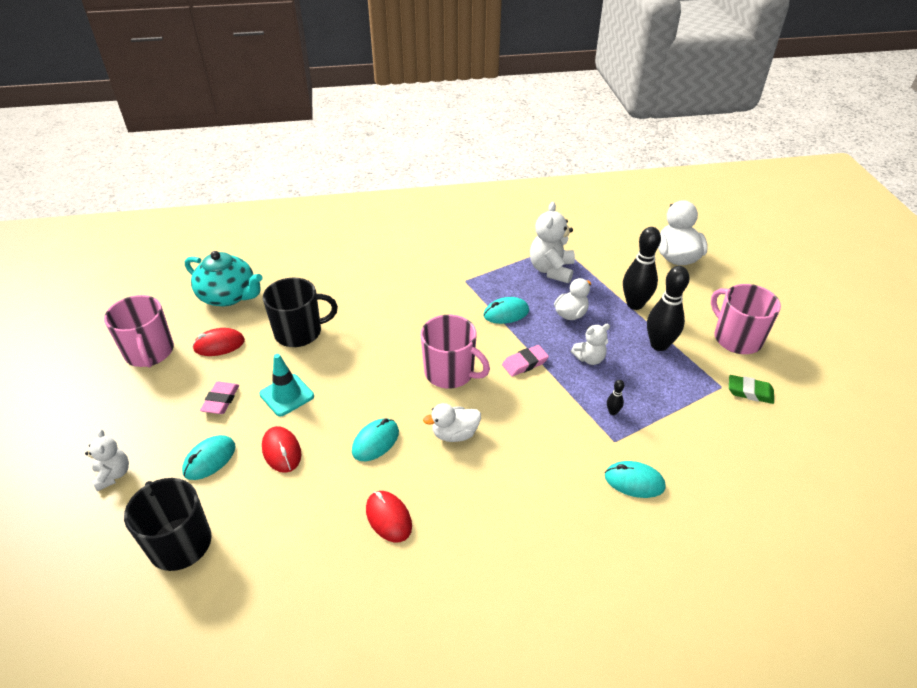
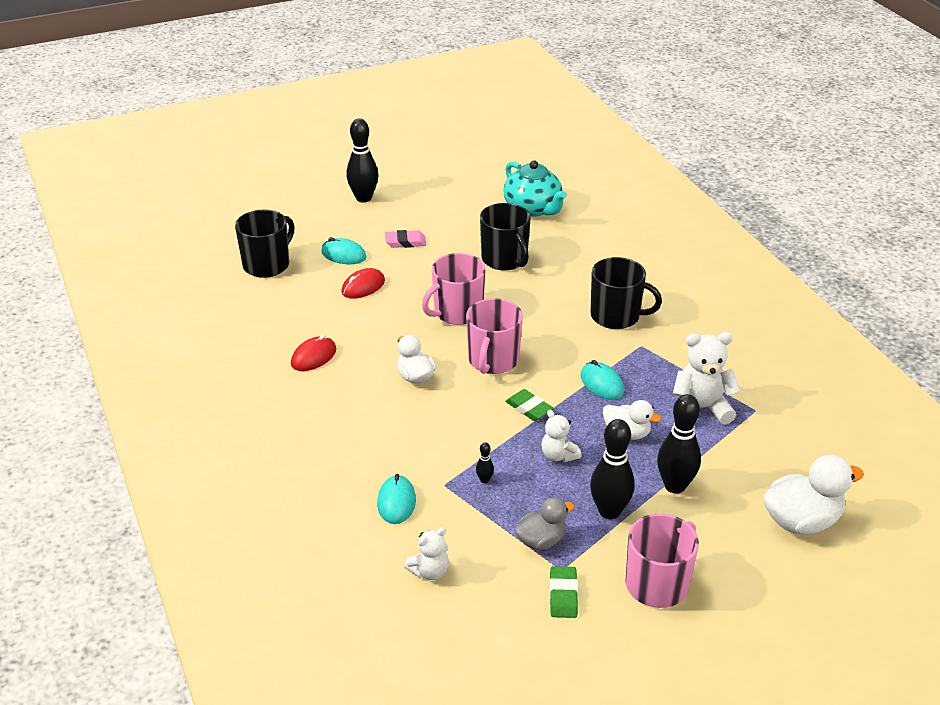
camera: 75 degrees right, 5 degrees down
white teddy bear [85,429,129,491] -> white teddy bear moved to [404,527,449,580]
pink mug [104,295,174,367] -> pink mug moved to [422,253,486,325]
turquoise teapot [185,251,263,306] -> turquoise teapot turned 45 degrees counterclockwise [503,160,567,217]
red mouse [192,328,245,356] -> none
turquoise traffic cone [259,354,314,416] -> none
turquoise mouse [352,418,399,461] -> none
pink eraser [502,345,549,377] -> green eraser [505,389,554,421]
none -> black bowling pin [346,119,378,202]
none -> grey duck [515,497,575,550]
none -> black mug [591,257,662,329]

